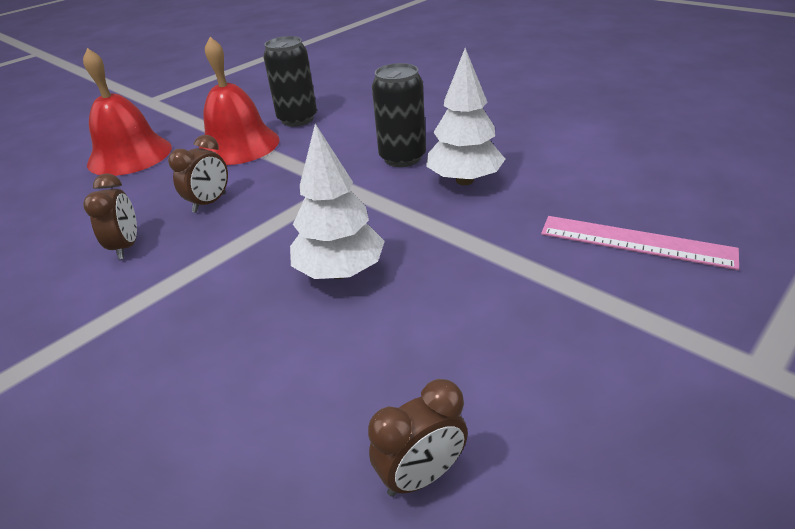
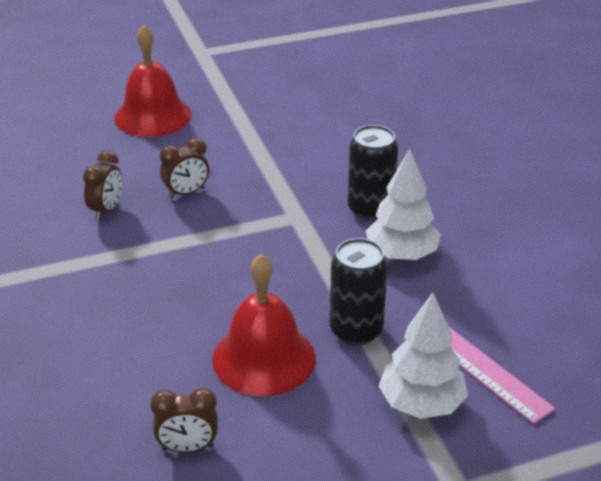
camera: 25 degrees right, 0 degrees up
red bell [199,37,279,165] -> red bell moved to [212,254,316,396]
black can [263,36,317,127] -> black can moved to [330,238,388,346]
white tree [290,124,385,279] -> white tree moved to [379,292,468,419]

